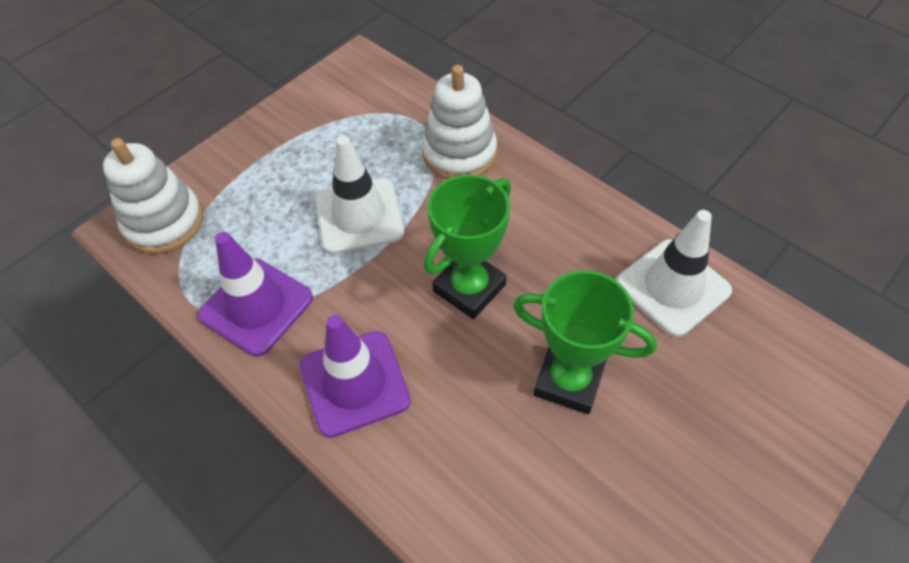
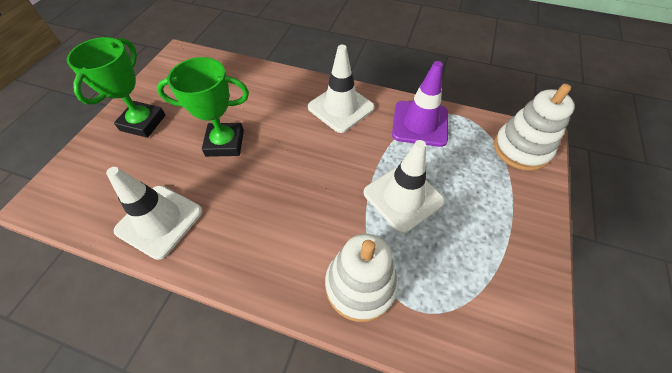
camera: 155 degrees right, 0 degrees up
purple traffic cone [300,315,411,438] -> white traffic cone [308,45,375,133]
green trophy [424,175,511,319] -> green trophy moved to [67,37,165,138]

